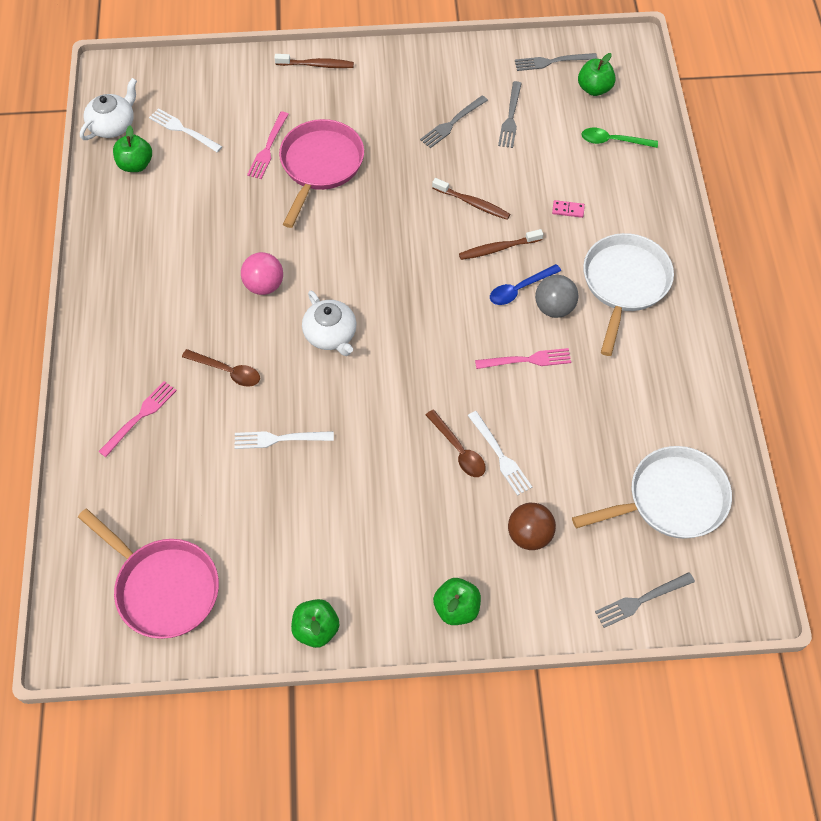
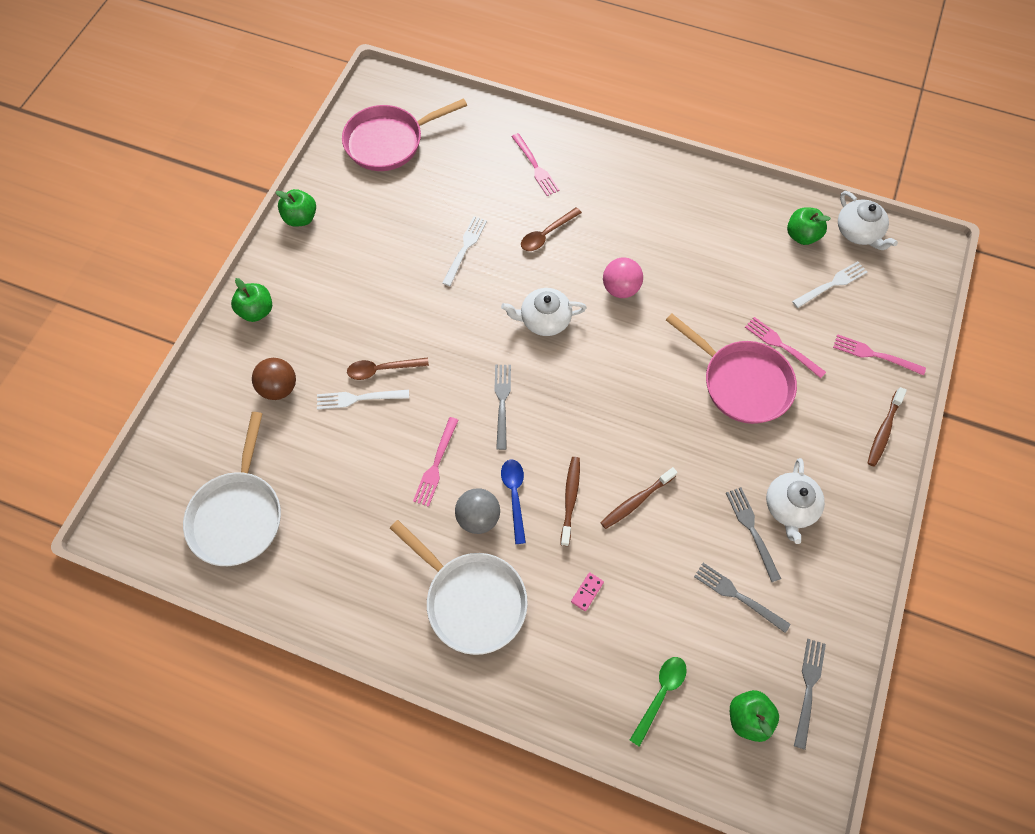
camera: 115 degrees right, 5 degrees up
grey fork [595,572,695,628] -> grey fork moved to [494,365,511,450]
none -> white teapot [766,458,825,544]
none -> pink fork [833,334,926,376]

